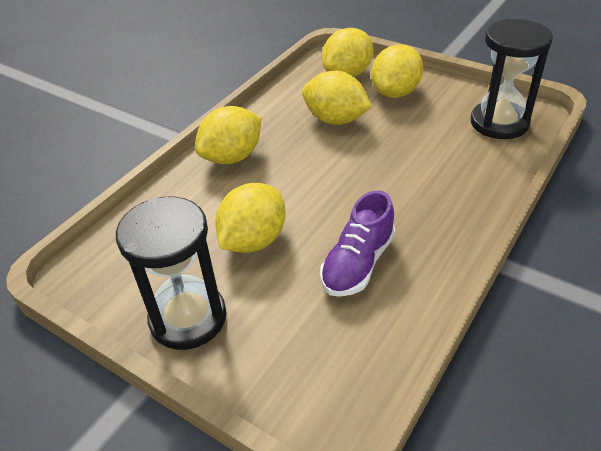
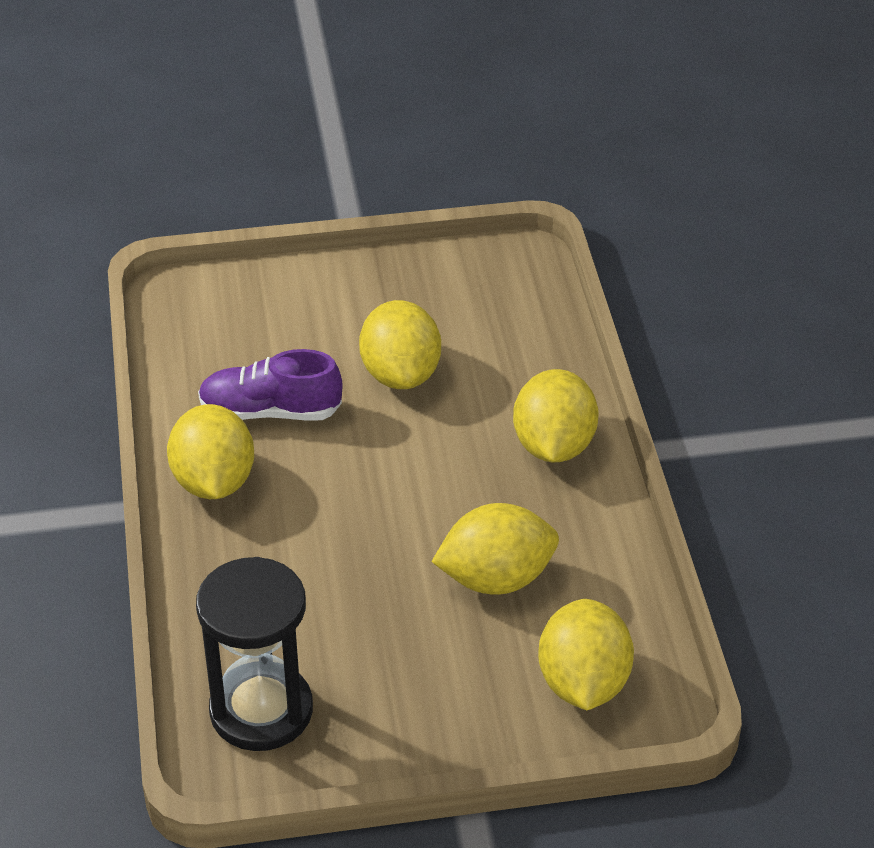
camera: 135 degrees right, 0 degrees up
black hourglass [116,197,226,350] -> none
purple shoe [320,190,395,297] -> purple shoe turned 75 degrees counterclockwise [198,349,343,421]
yellow lemon [371,44,423,98] -> yellow lemon moved to [167,404,254,499]

